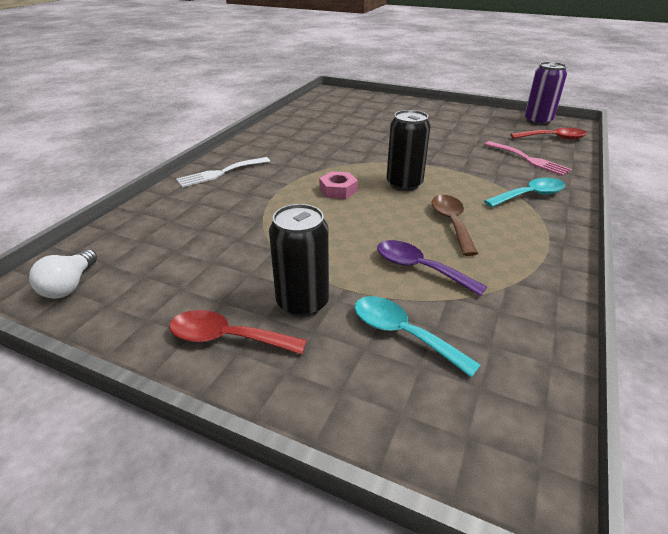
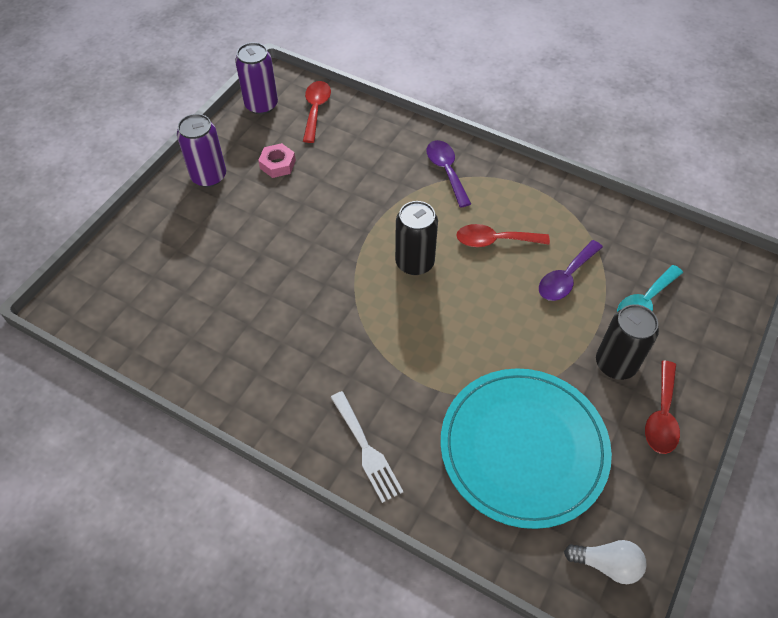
camera: 85 degrees left, 20 degrees up
pink nut [319,172,358,199] -> pink nut moved to [258,143,296,178]
brown spoon [431,195,478,256] -> red spoon [456,224,550,247]
pink fork [484,141,572,176] -> none
turquoise spoon [484,178,566,207] -> purple spoon [427,140,471,208]
none -> purple can [177,114,226,187]
none -> turquoise plate [440,368,612,529]

